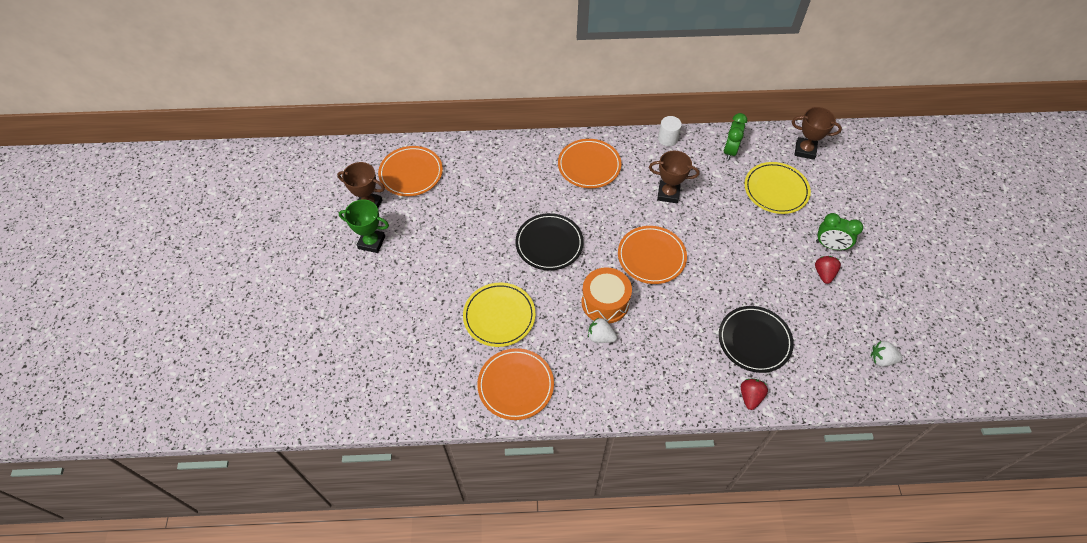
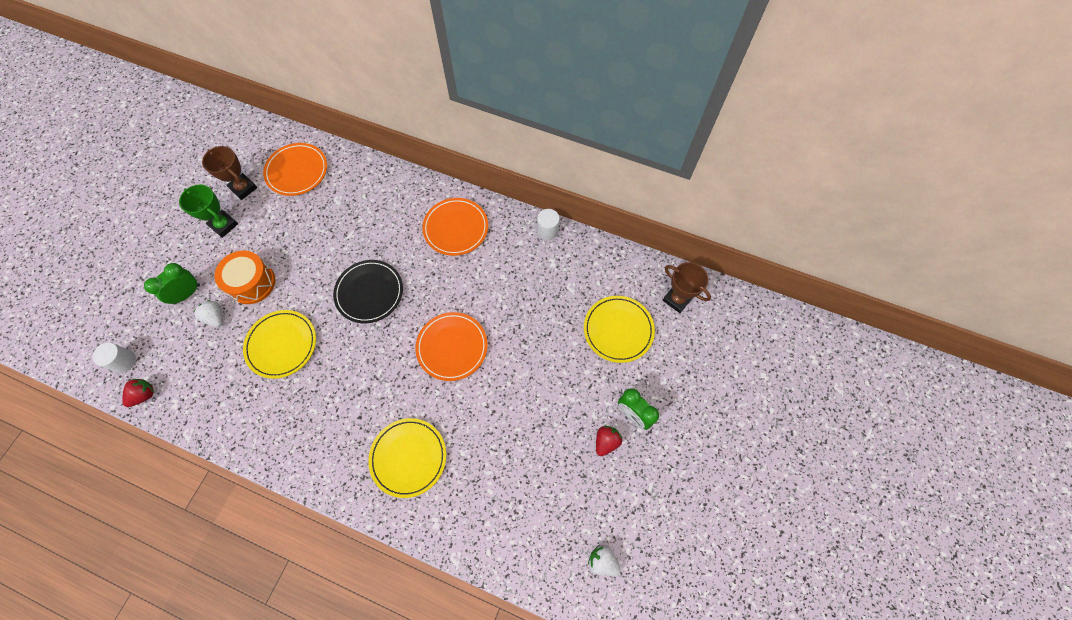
camera: 25 degrees right, 10 degrees up
orange plate [477,348,554,420] -> none
orange drum [581,267,632,323] -> orange drum moved to [215,251,275,304]
white strawberry [588,318,617,343] -> white strawberry moved to [194,300,222,327]
brown trophy [649,151,699,203] -> none
black plate [719,306,794,373] -> none
green clock [724,113,747,160] -> green clock moved to [144,263,200,304]
red strawberry [741,379,768,410] -> red strawberry moved to [122,379,154,407]
none -> white cylinder [93,342,136,373]
none -> yellow plate [368,418,446,498]

